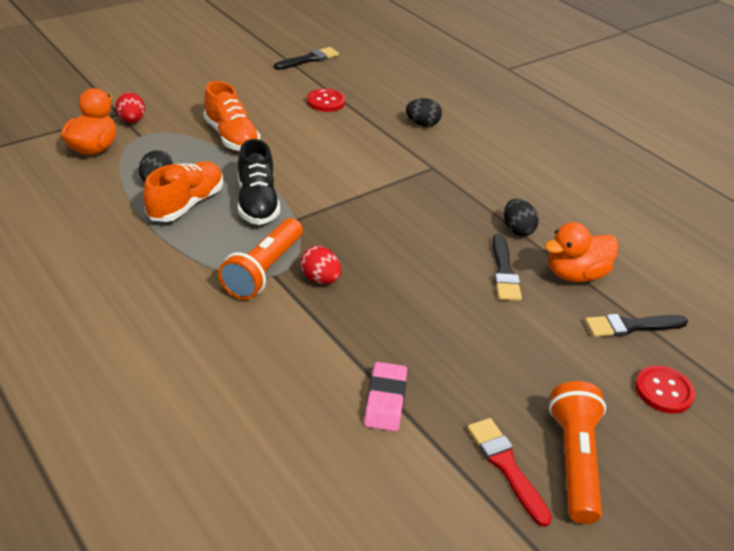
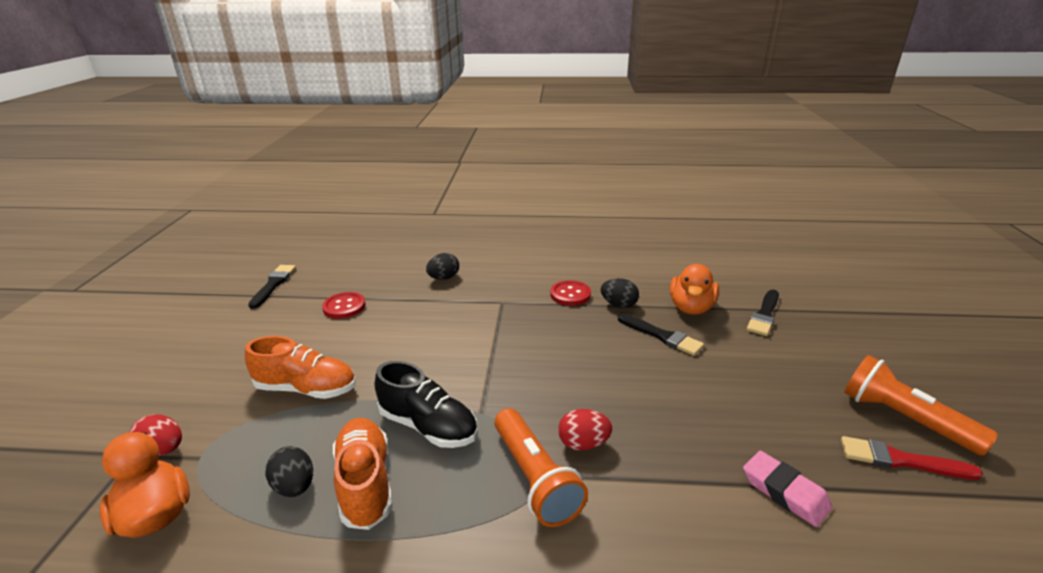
camera: 45 degrees left, 10 degrees down
red button [635,365,695,414] -> red button moved to [550,280,591,306]

